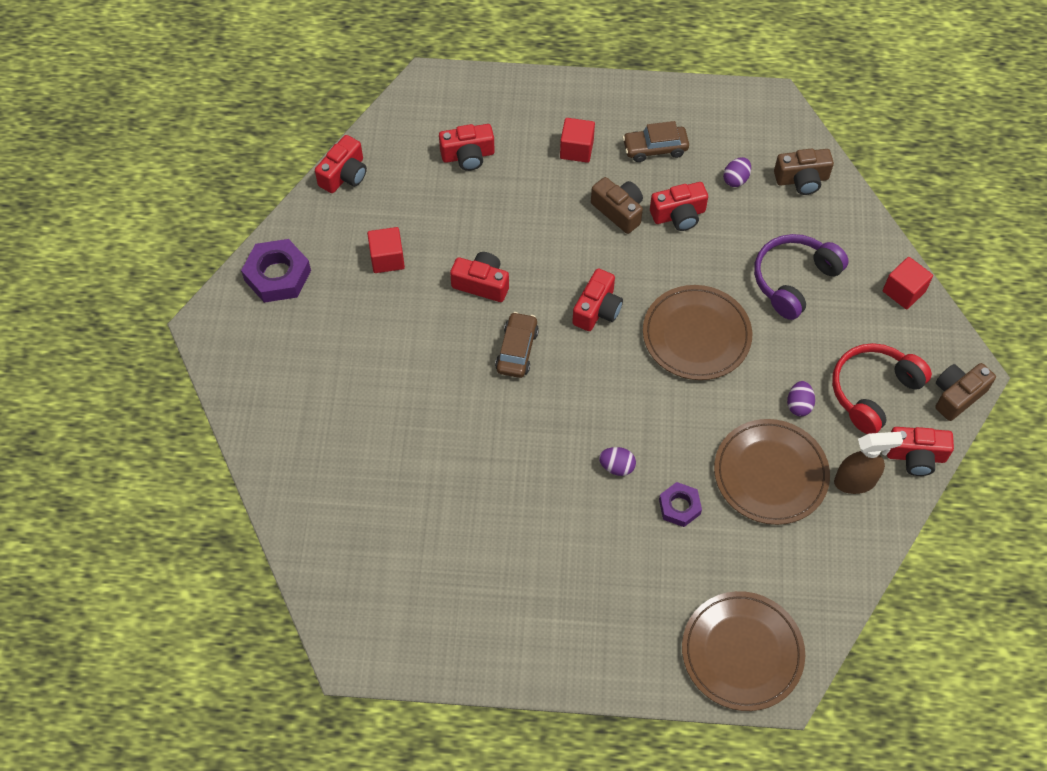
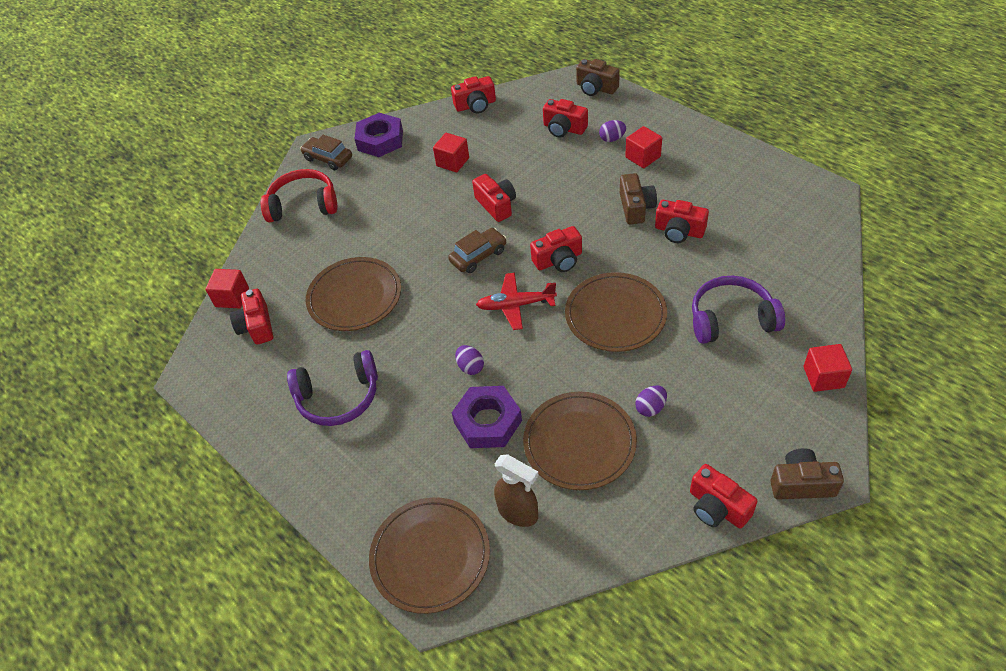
camera: 45 degrees right, 10 degrees down
brown car [623,121,689,162] -> brown car moved to [300,135,352,170]
purple nut [659,482,702,527] -> purple nut [452,386,522,448], size x1.65
purple egg [723,157,751,187] -> purple egg moved to [599,120,626,142]
brown camera [774,148,834,195] -> brown camera moved to [576,59,620,96]
red headphones [832,343,932,434] -> red headphones moved to [261,169,337,223]
brown spray bottle [834,432,903,494] -> brown spray bottle moved to [494,454,539,527]
none -> red cube [205,269,249,308]
none -> red camera [230,289,273,345]
none -> purple headphones [287,350,378,426]
none -> brown plate [306,257,401,331]
none -> red plane [476,273,557,330]

